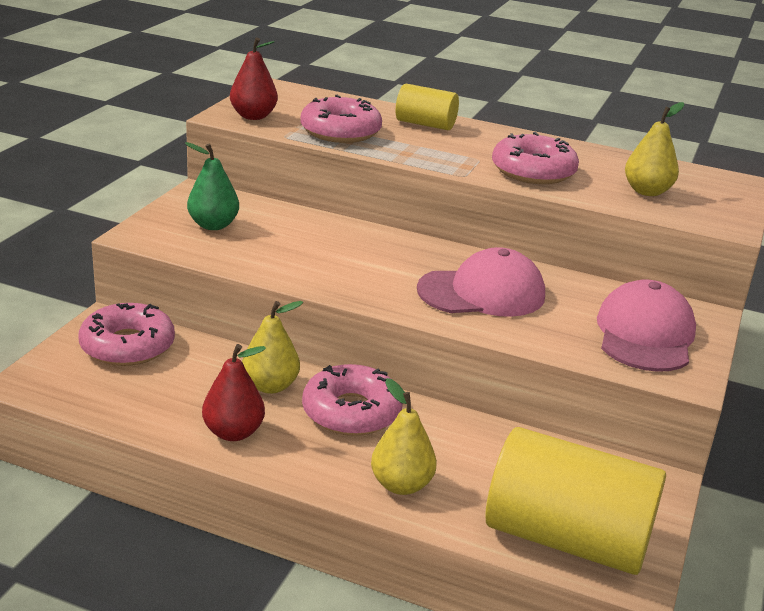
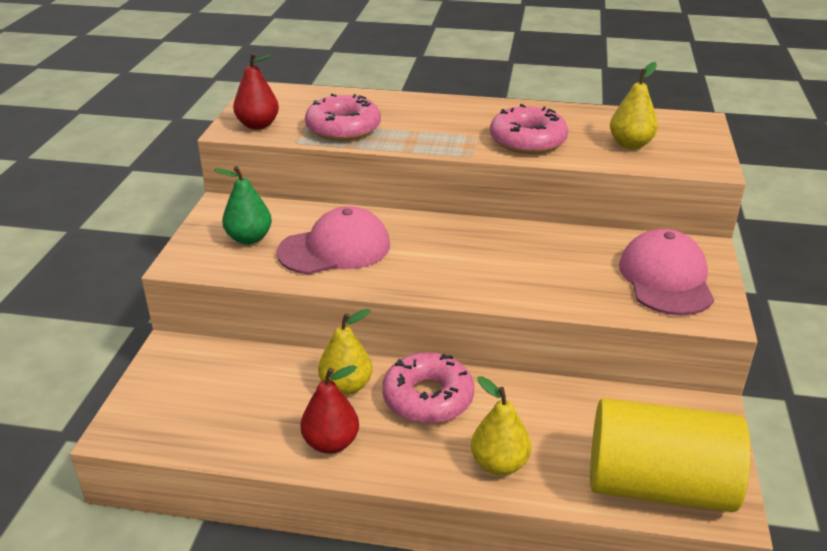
camera: 10 degrees left, 5 degrees up
pink donut [78,303,175,366] -> none
yellow cylinder [396,84,459,130] -> none
pink cap [417,247,545,317] -> pink cap moved to [277,206,390,274]

